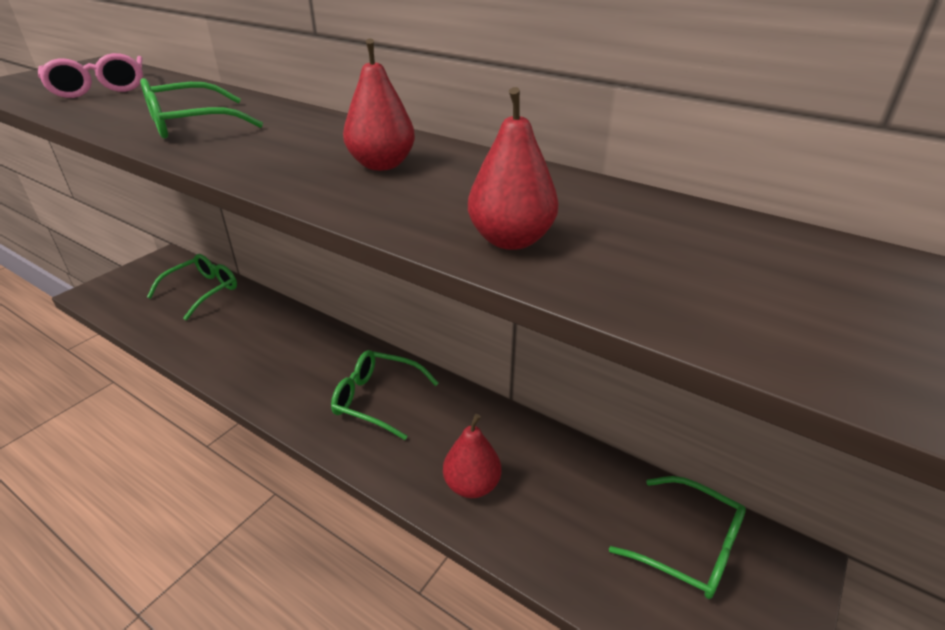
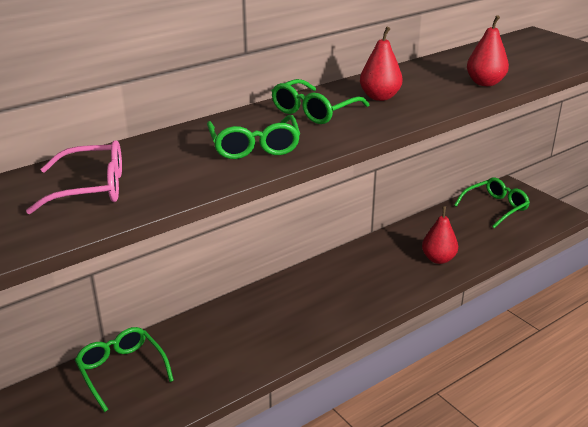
camera: 70 degrees left, 5 degrees down
green glasses [331,350,438,440] -> green glasses moved to [272,79,369,124]

